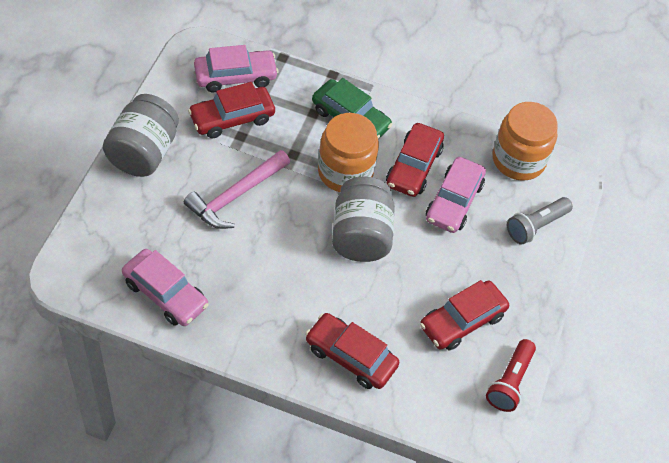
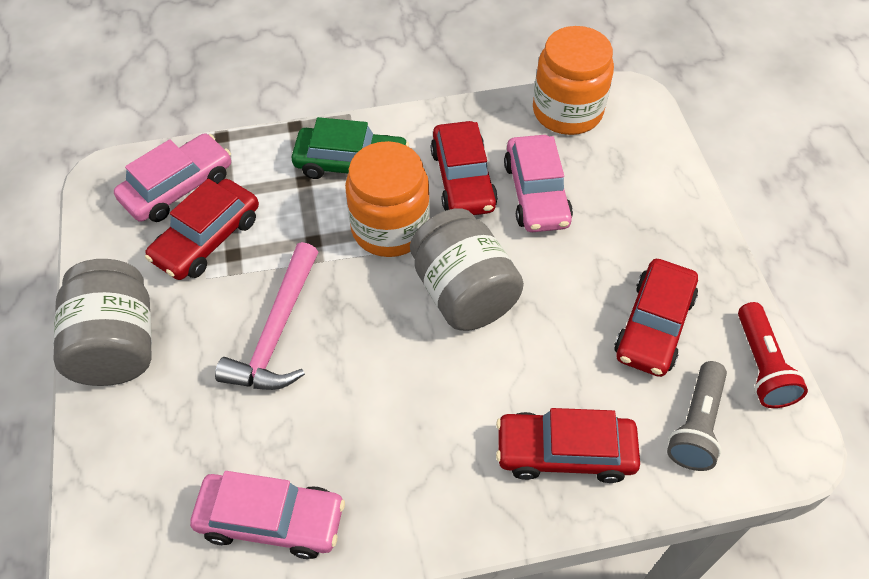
camera: 25 degrees left, 0 degrees up
grey flashlight [507,197,573,245] -> grey flashlight moved to [667,361,727,471]

